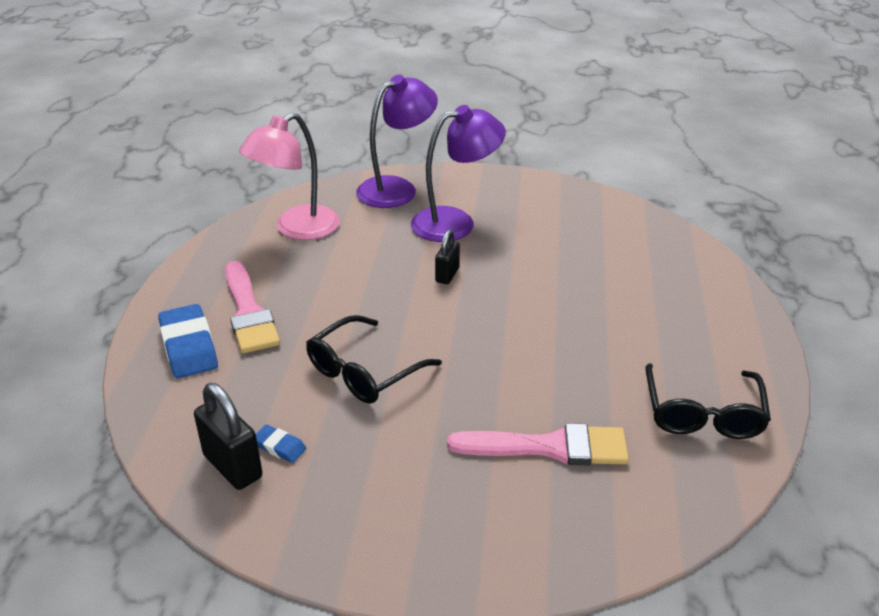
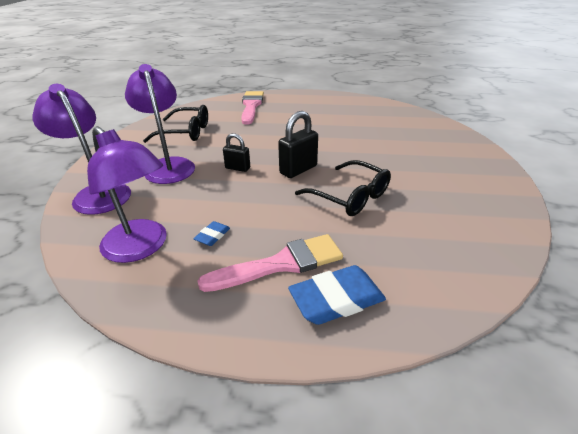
camera: 90 degrees left, 0 degrees up
black padlock [194,383,262,490] -> black padlock moved to [278,111,318,178]
pink lamp [239,112,340,240] -> purple lamp [87,126,167,263]
blue eraser [256,425,306,463] -> blue eraser moved to [193,221,230,246]
pink brush [447,423,629,465] -> pink brush moved to [241,91,264,125]
black glasses [645,363,771,439] -> black glasses moved to [143,105,208,143]

